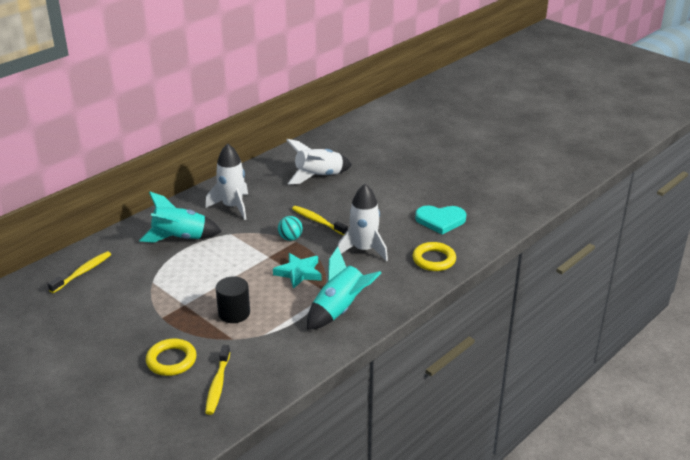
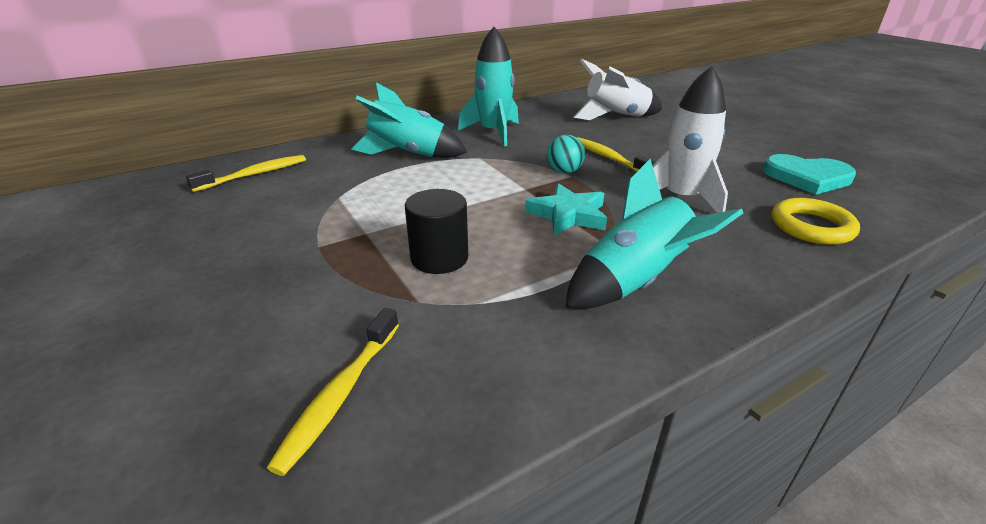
camera: 15 degrees right, 0 degrees up
yellow ring [146,339,197,376] -> none
white rocket [205,143,248,220] -> turquoise rocket [458,27,519,146]

